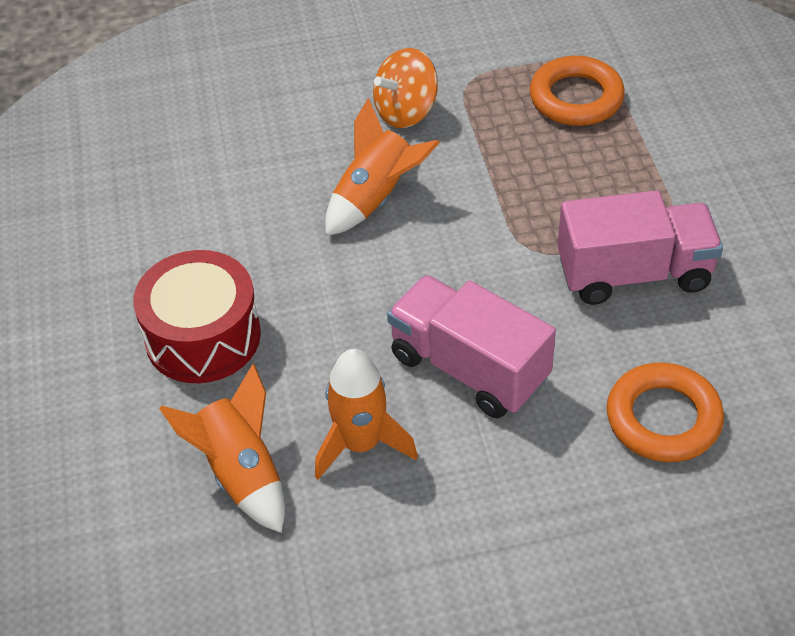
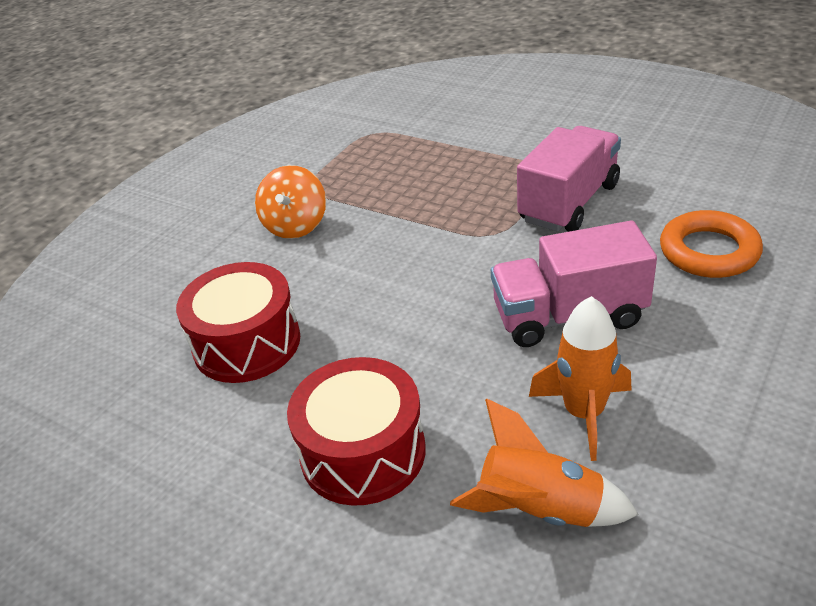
camera: 45 degrees left, 10 degrees down
orange rocket [325,98,440,236] -> none
orange ring [530,56,625,126] -> none
none -> red drum [176,262,300,383]

